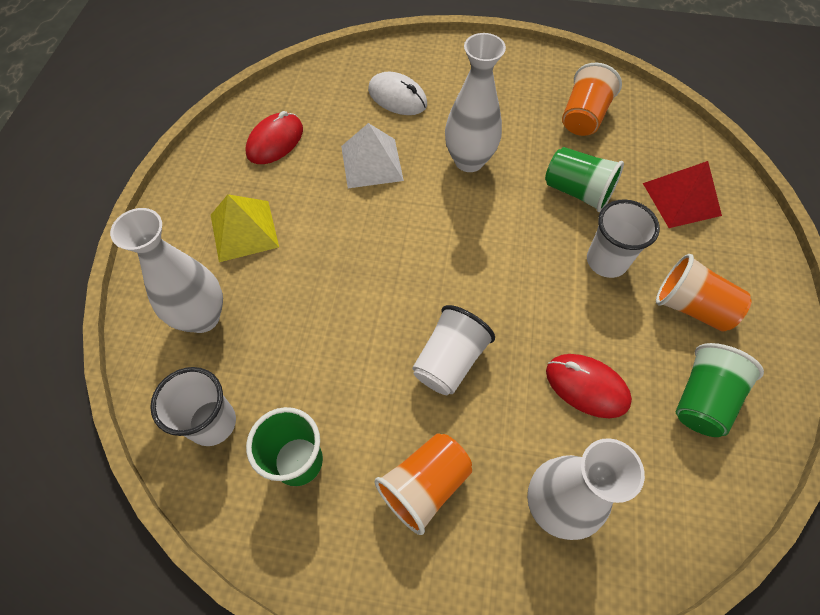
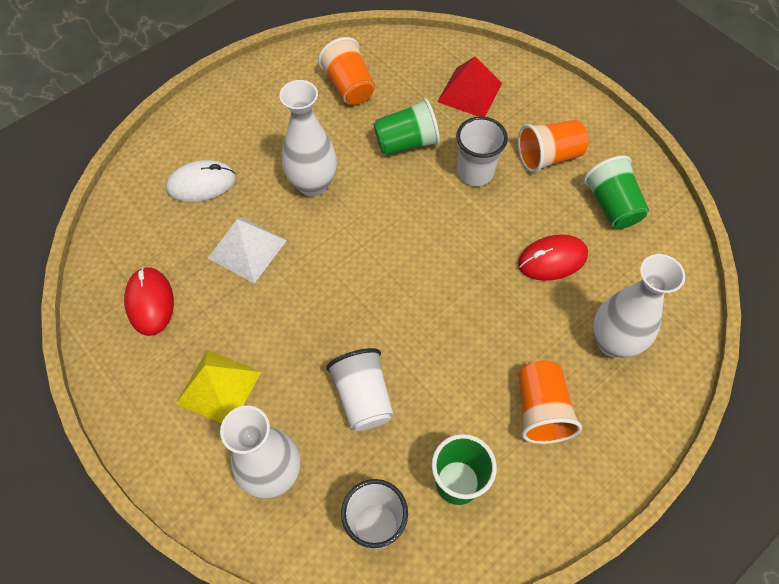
camera: 50 degrees left, 0 degrees up
white cup [412,305,495,395] -> white cup moved to [326,348,393,431]

